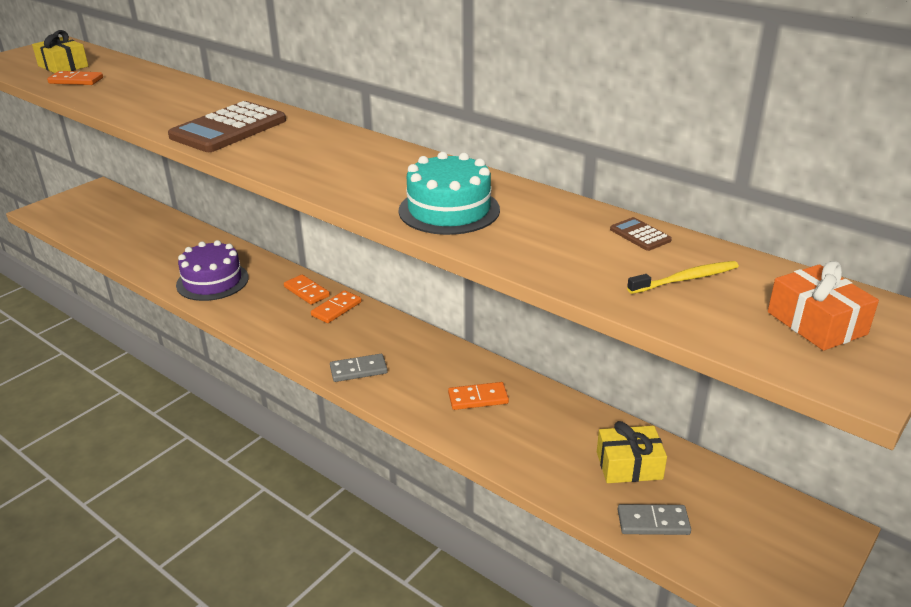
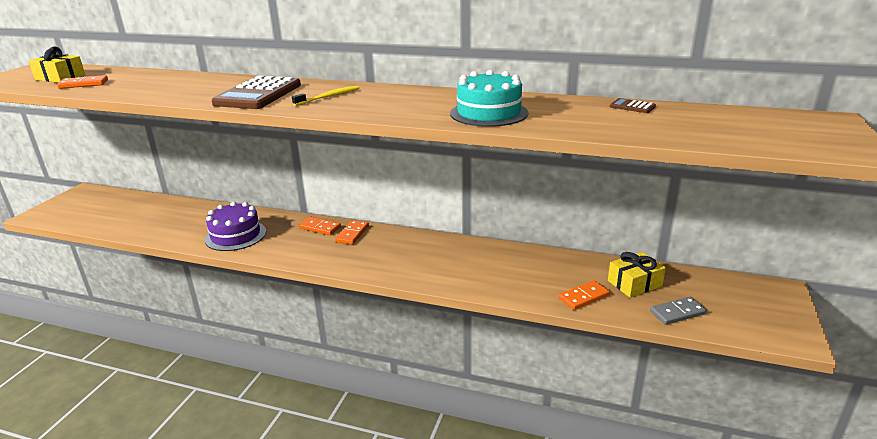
camera: 20 degrees left, 5 degrees down
grey domino [330,354,388,382] -> none
orange domino [448,382,509,410] -> orange domino moved to [559,280,610,310]
yellow toothbrush [627,261,739,294] -> yellow toothbrush moved to [292,86,359,106]
orange gift [768,261,879,351] -> none

